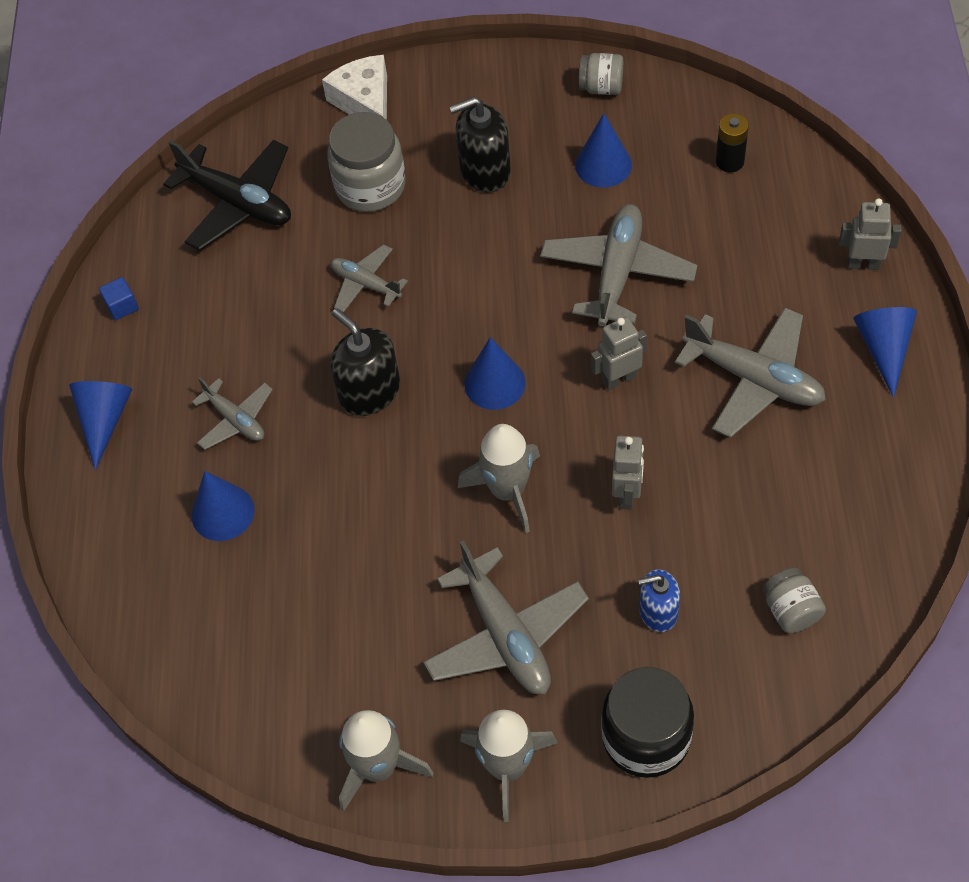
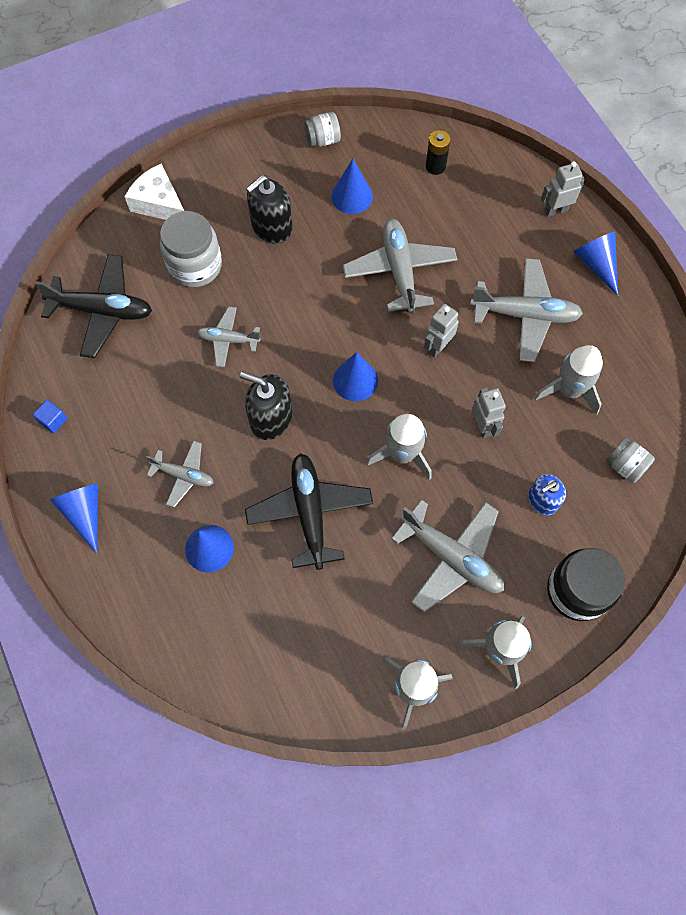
camera: 30 degrees left, 10 degrees up
none -> black plane [245,453,373,570]
none -> grey rocket [534,345,603,415]

